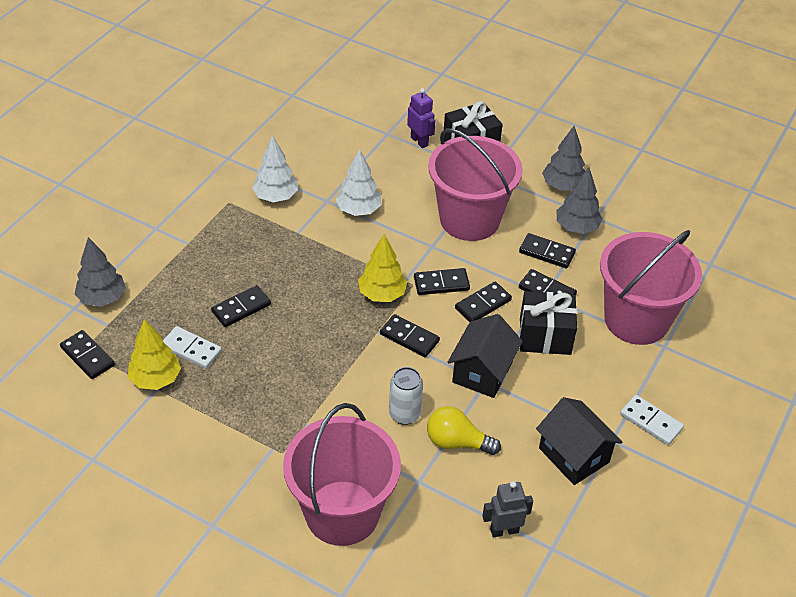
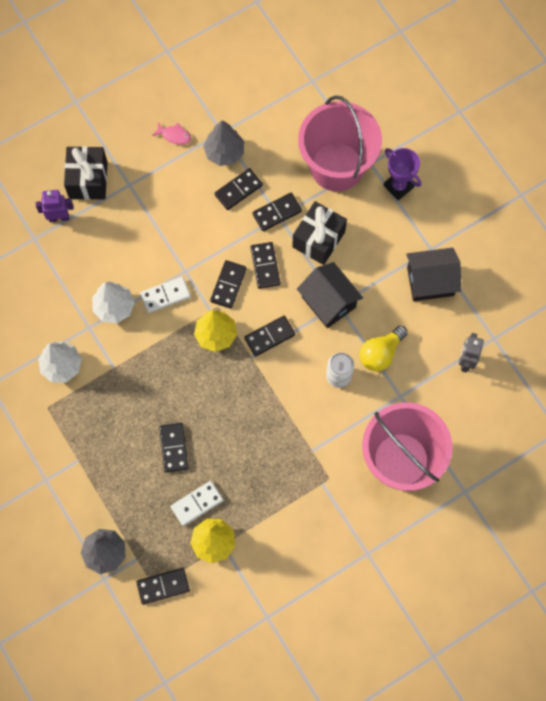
camera: 60 degrees left, 25 degrees up
pink bucket [428,128,523,241] -> none
grey tree [542,126,585,191] -> pink fish [152,122,191,145]
white domino [620,395,684,445] -> white domino moved to [140,277,191,313]
none -> purple trophy [384,148,421,200]

